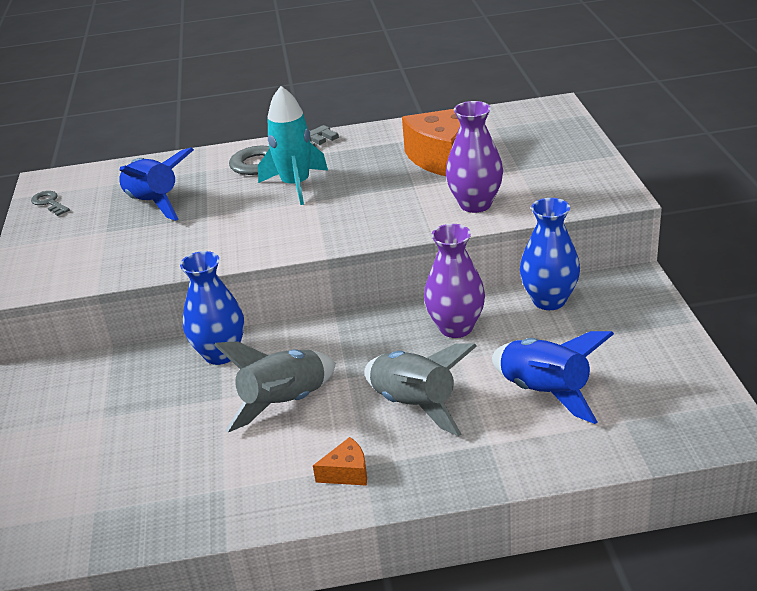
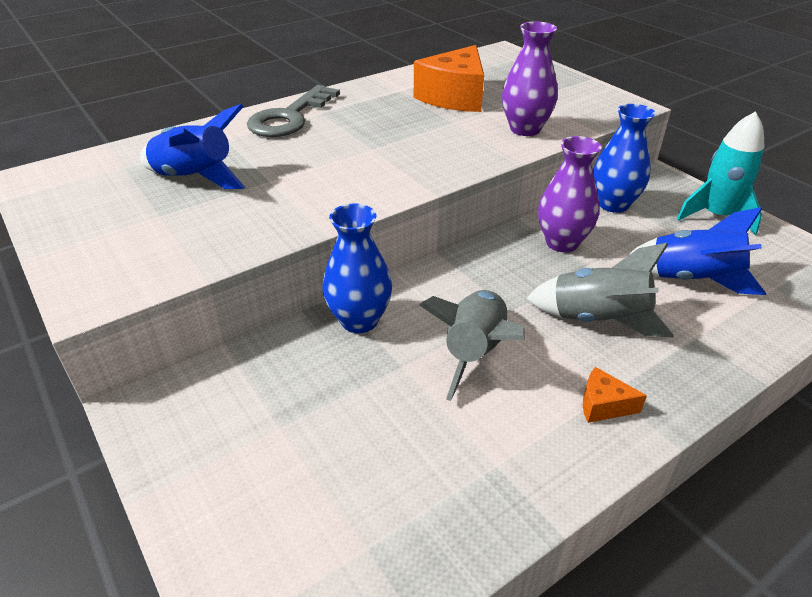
camera: 30 degrees left, 5 degrees up
grey key [31,191,70,216] -> none
turquoise rocket [258,86,328,205] -> turquoise rocket moved to [677,111,764,235]
orange cheese [313,437,367,486] -> orange cheese turned 120 degrees counterclockwise [583,367,647,423]

